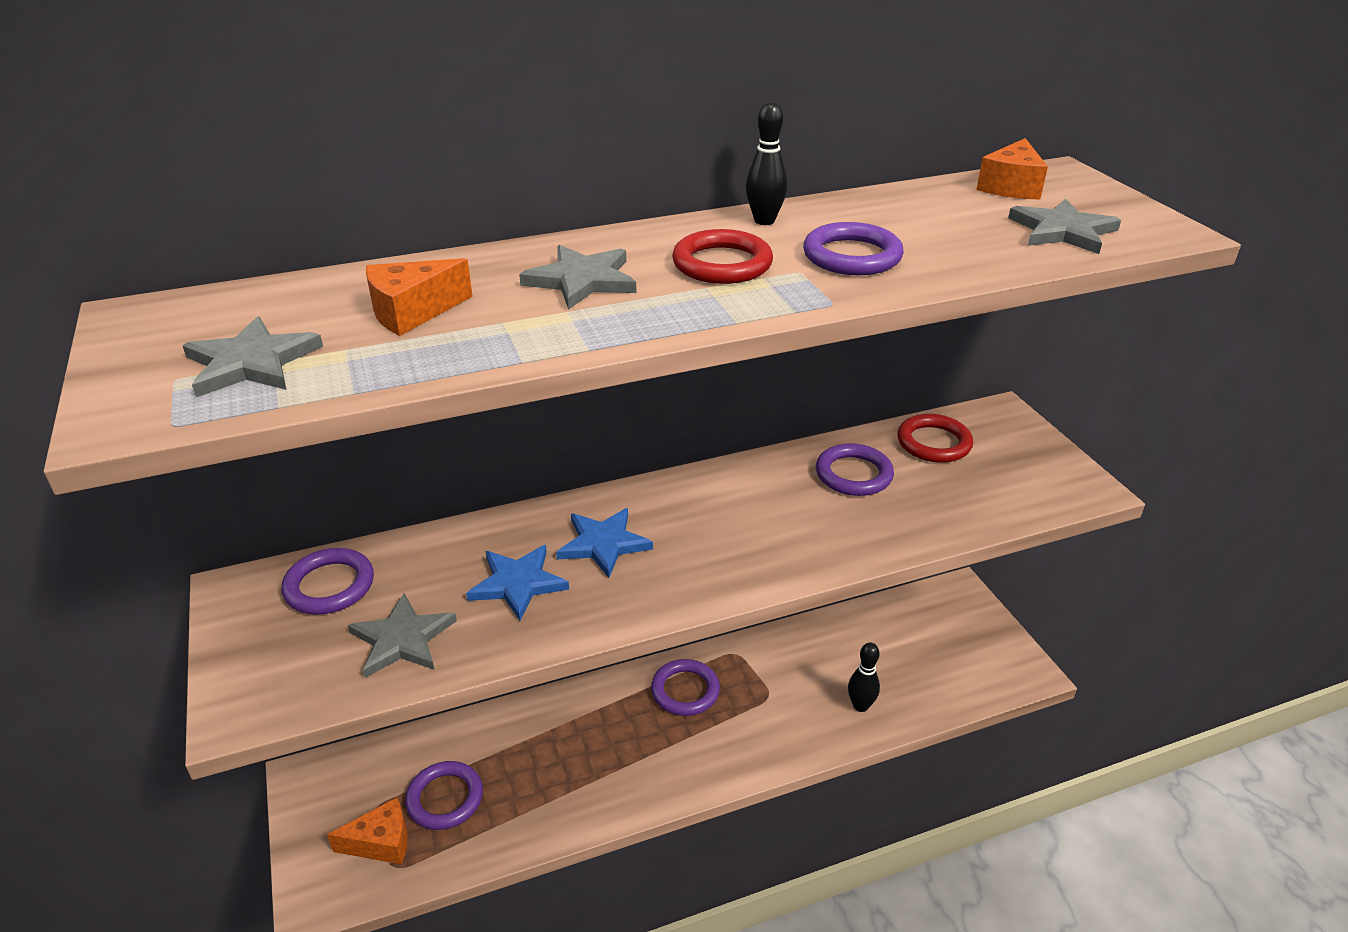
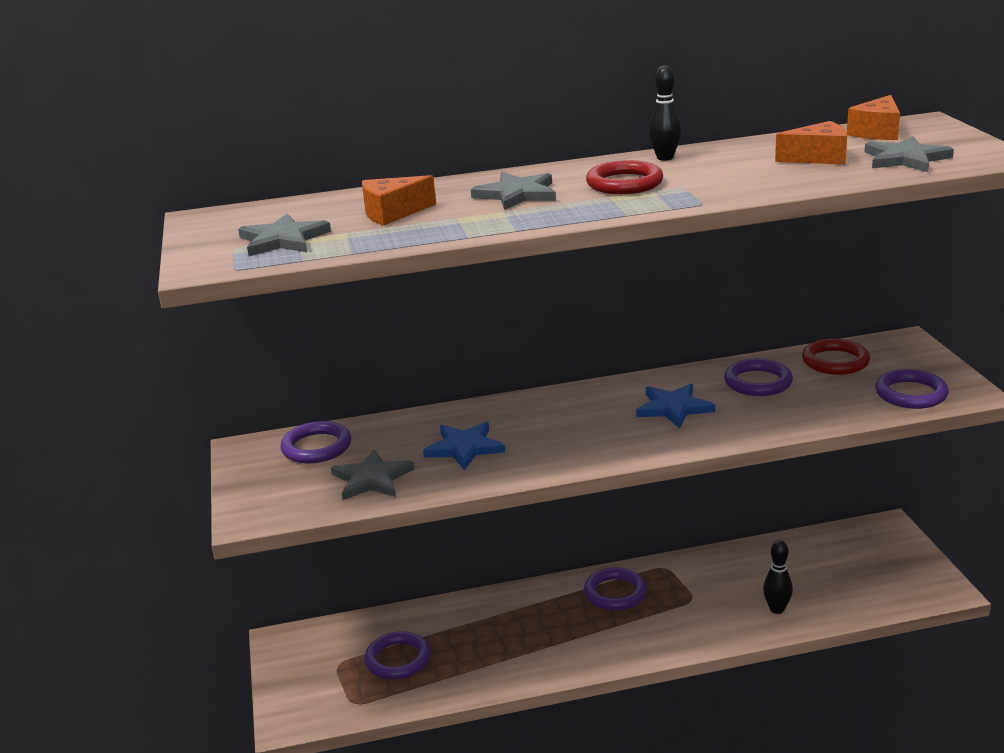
camera: 10 degrees right, 10 degrees down
orange cheese [327,797,407,864] -> orange cheese moved to [775,121,847,164]
blue star [556,508,653,578] -> blue star moved to [636,384,715,428]
purple ring [803,222,904,275] -> purple ring moved to [875,369,949,409]

